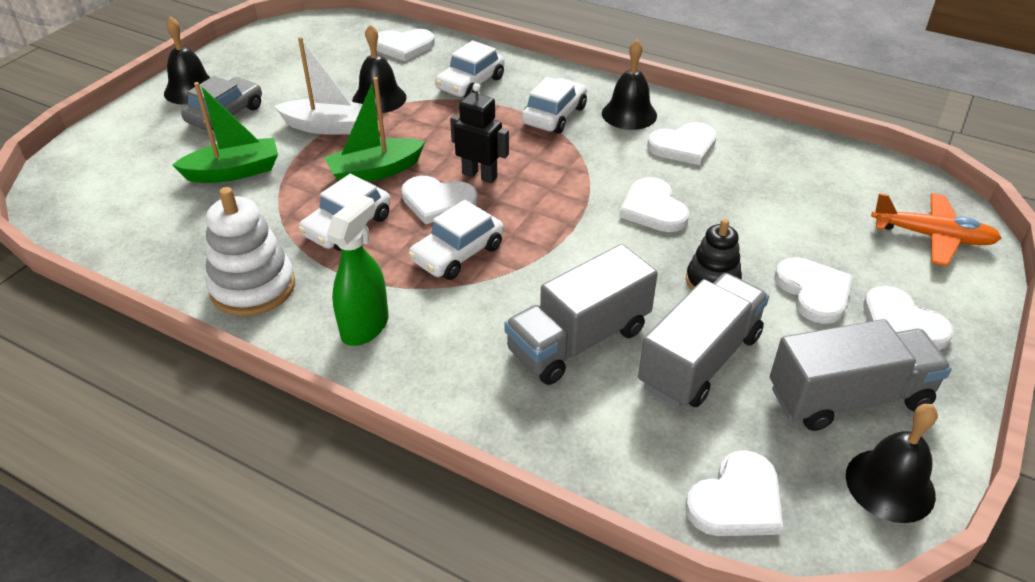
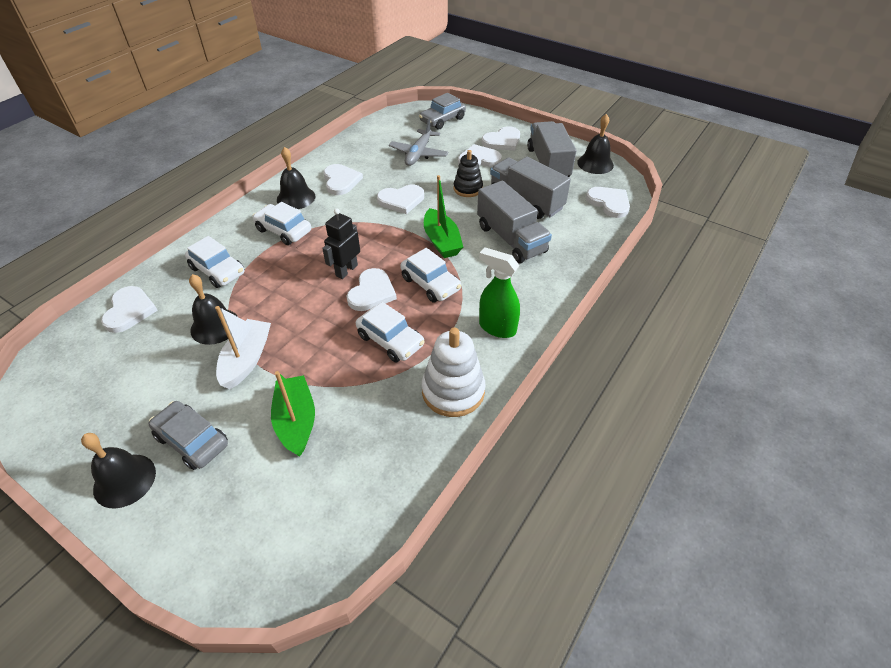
camera: 85 degrees left, 5 degrees up
green boat [324,77,425,182] -> green boat moved to [424,175,463,258]
orange plane [871,193,1002,266] -> grey car [419,93,466,130]
none -> grey plane [389,118,448,166]

